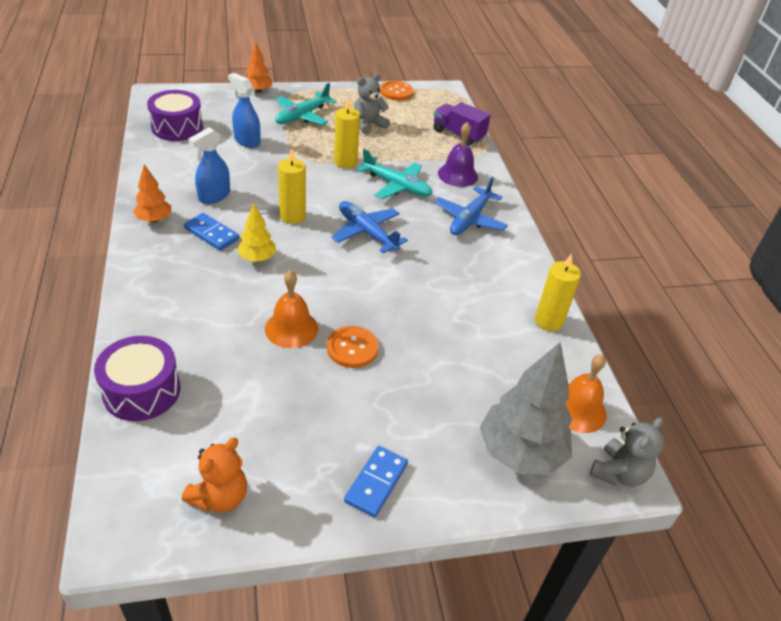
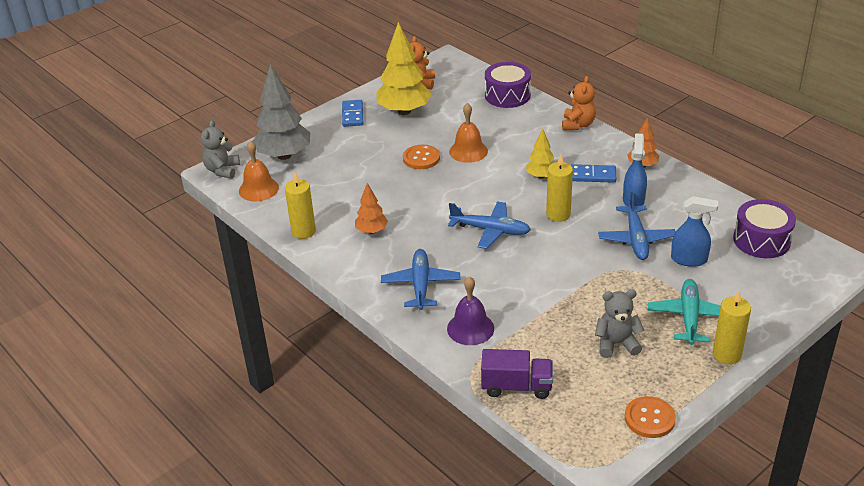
camera: 155 degrees right, 5 degrees down
orange tree [246,42,272,93] -> orange tree moved to [355,183,388,234]
yellow candle [334,97,360,169] -> yellow candle moved to [713,291,751,364]
grey teddy bear [354,73,390,134] -> grey teddy bear turned 120 degrees counterclockwise [595,289,644,358]
turquoise plane [357,149,433,199] -> none
none -> yellow tree [376,22,431,115]
none -> orange teddy bear [562,76,596,131]
none -> blue plane [598,192,676,260]

